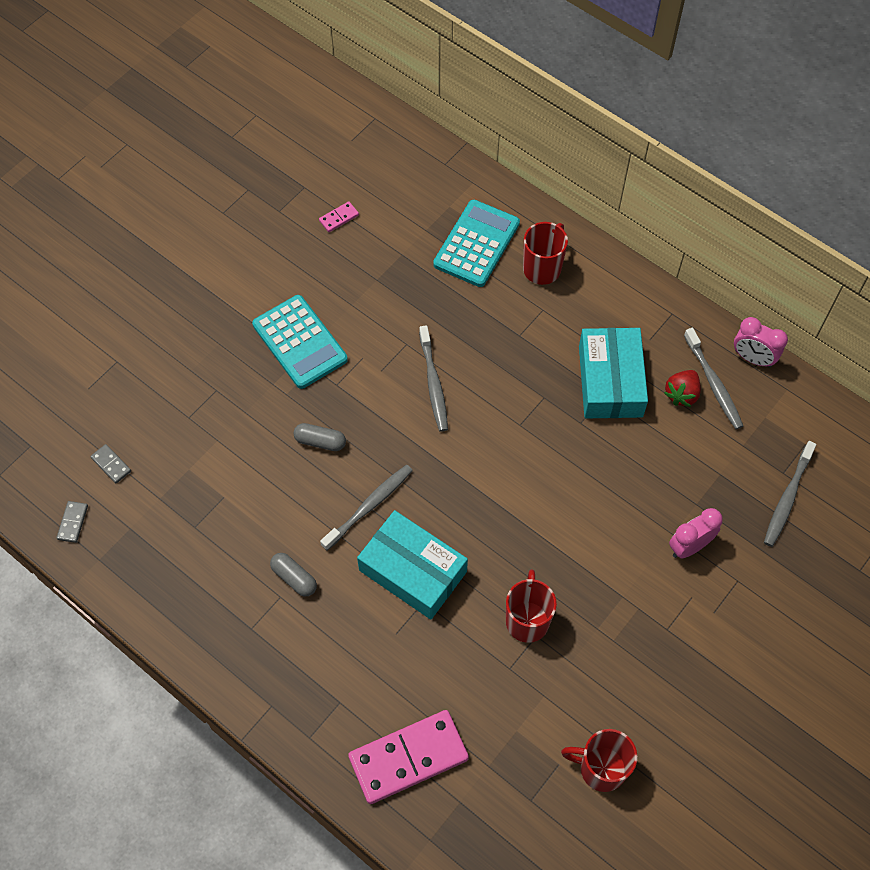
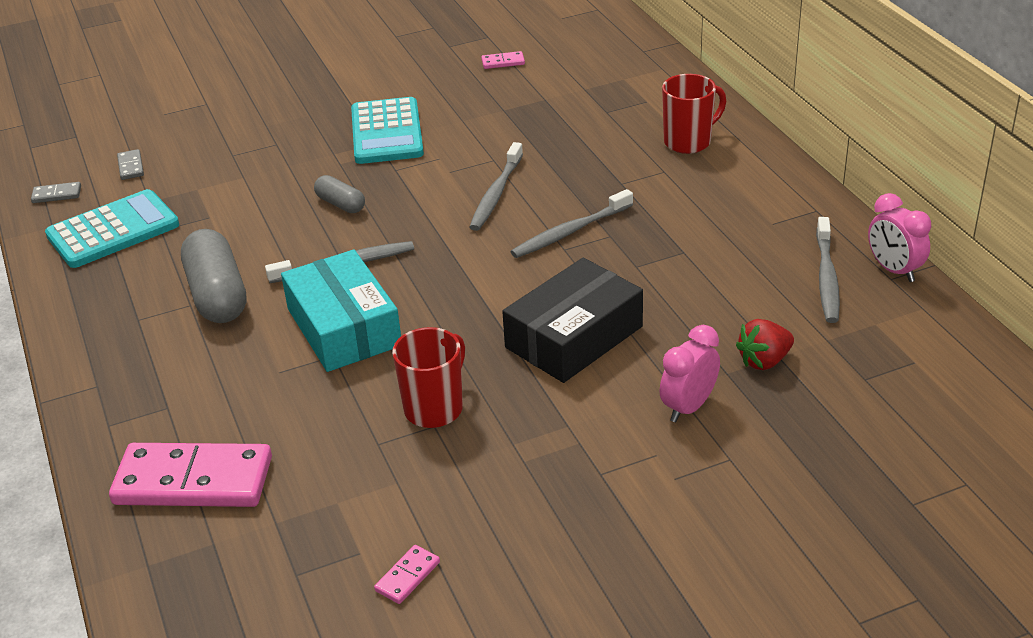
camera: 30 degrees right, 25 degrees down
grey domino [56,501,88,543] -> grey domino turned 45 degrees clockwise [31,182,81,203]
grey capsule [270,553,317,597] -> grey capsule [181,229,246,323], size x1.87
turquoise calculator [433,200,520,287] -> turquoise calculator moved to [45,189,179,268]
red mug [561,729,637,792] -> pink domino [374,545,440,604]
turquoise box [579,328,648,418] -> none
red strawberry [664,370,701,407] -> red strawberry moved to [736,319,794,370]
pink clock [669,508,723,559] -> pink clock turned 45 degrees counterclockwise [660,325,720,422]
grey toothbrush [764,441,816,547] -> grey toothbrush moved to [510,189,633,258]
none -> black box [502,258,643,383]

